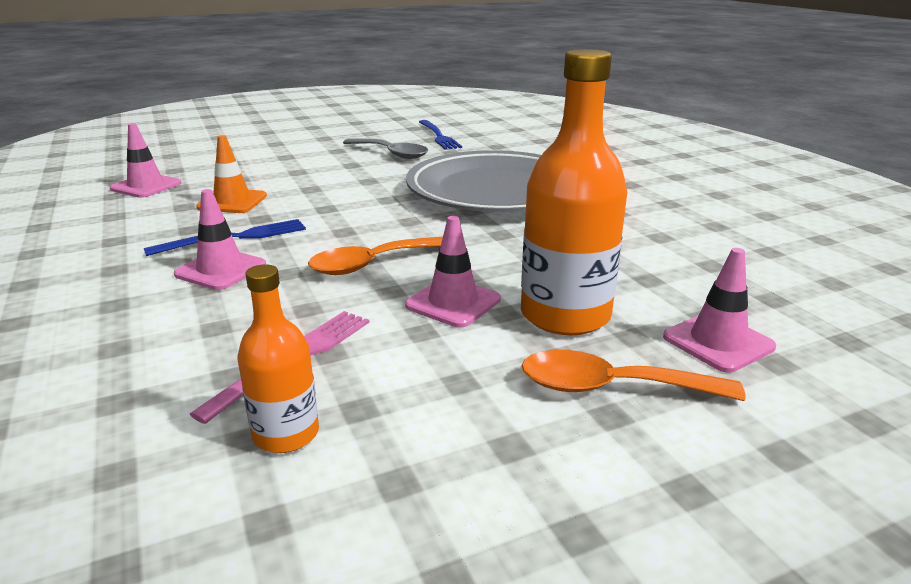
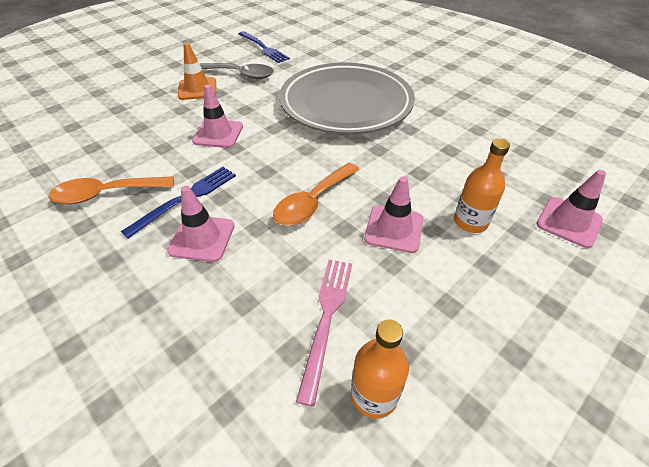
camera: 20 degrees left, 20 degrees up
pink traffic cone [110,123,181,198] -> pink traffic cone moved to [192,84,243,148]
orange traffic cone [196,135,267,213] -> orange traffic cone moved to [178,43,216,100]
orange bottle [521,49,627,335] -> orange bottle [454,139,510,233], size x0.56
orange spoon [522,350,746,401] -> orange spoon moved to [49,176,174,204]

